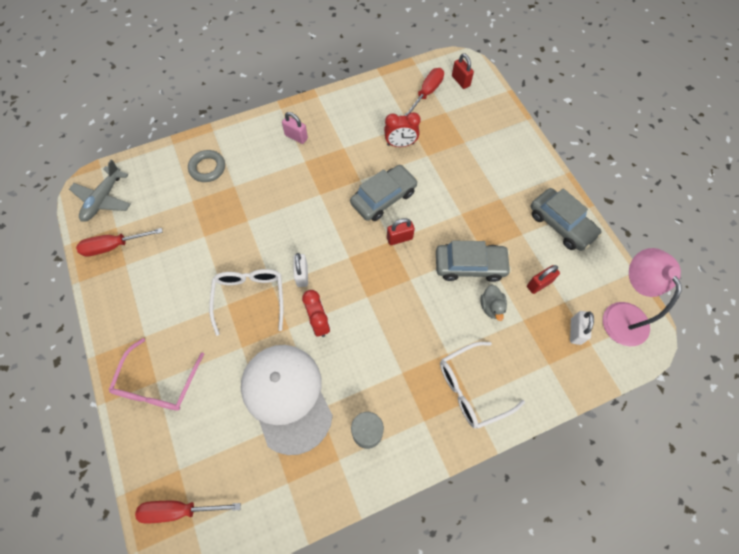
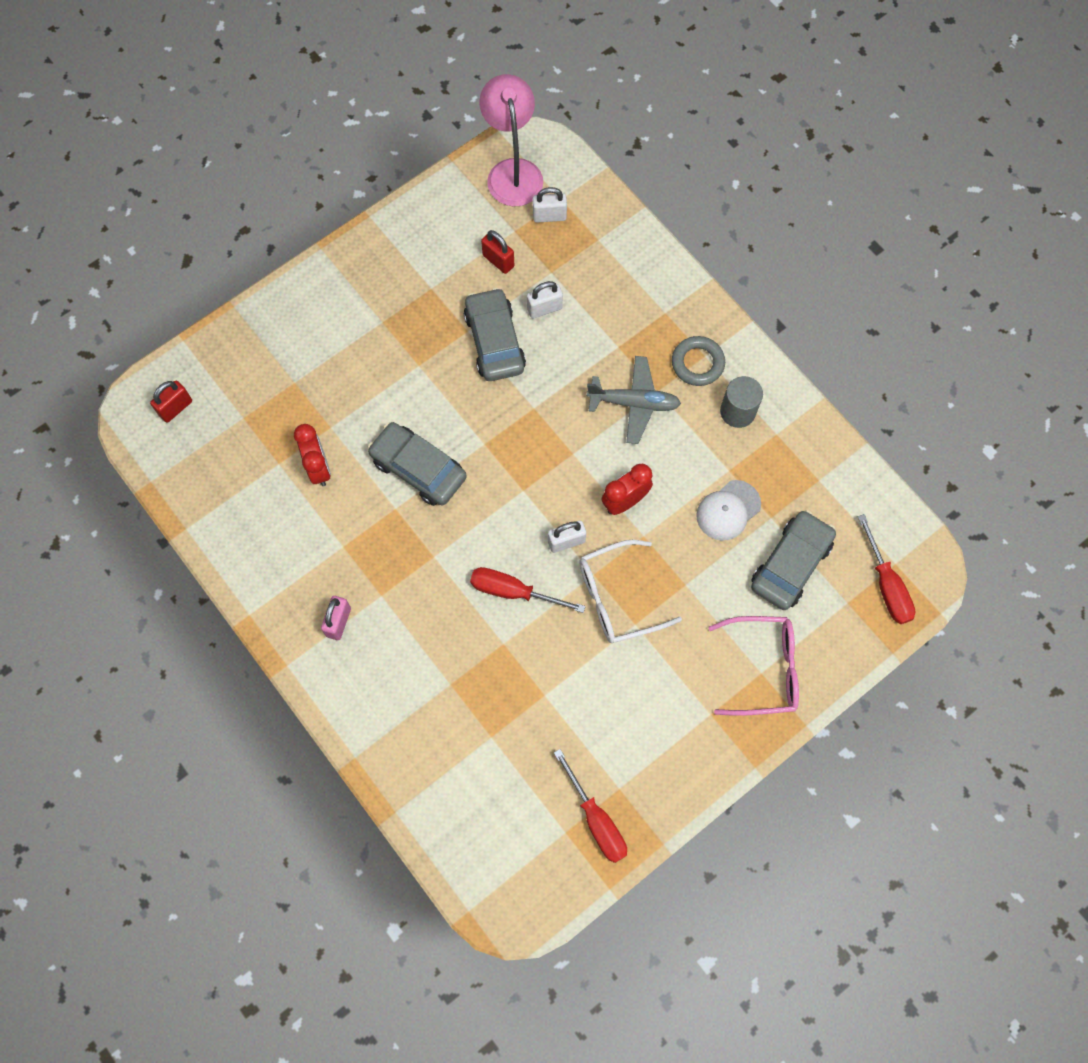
camera: 105 degrees left, 5 degrees up
grey plane [69,159,131,222] -> grey plane moved to [586,356,681,444]
grey ring [188,150,225,182] -> grey ring moved to [672,336,725,386]
white cap [241,345,333,455] -> white cap [696,480,761,540], size x0.51
red padlock [387,218,415,245] -> none
red screwdriver [404,68,444,116] -> red screwdriver moved to [470,567,586,613]
white glasses [440,342,525,429] -> none
grey duck [480,285,507,321] -> white padlock [527,281,563,319]
grey car [531,188,602,251] -> grey car moved to [751,510,836,610]
pink lamp [603,248,682,346] -> pink lamp turned 105 degrees clockwise [479,74,543,206]

